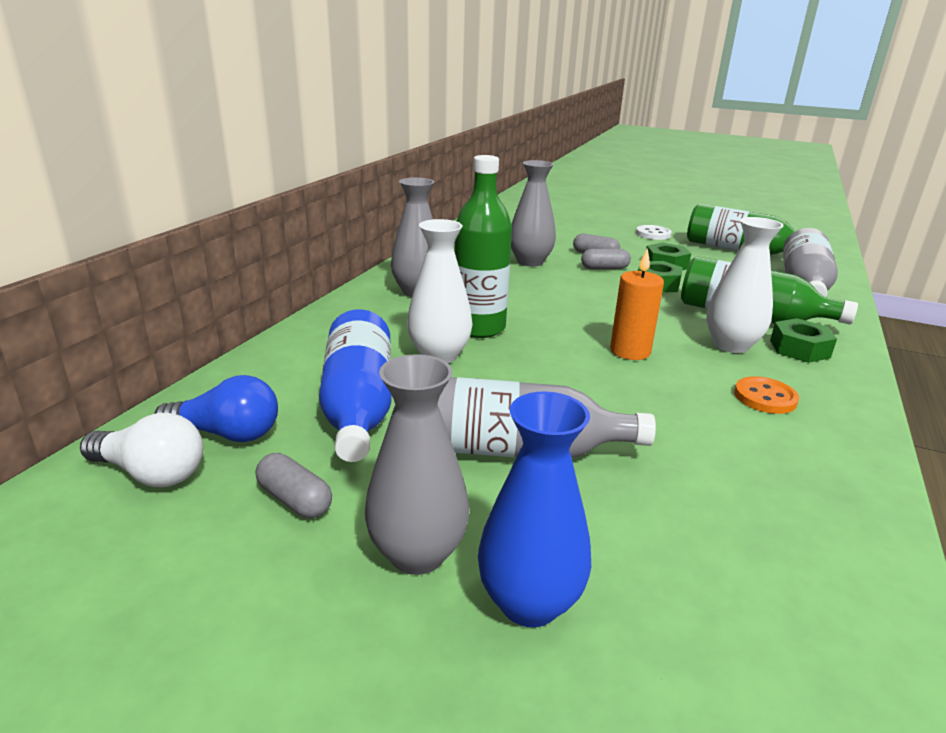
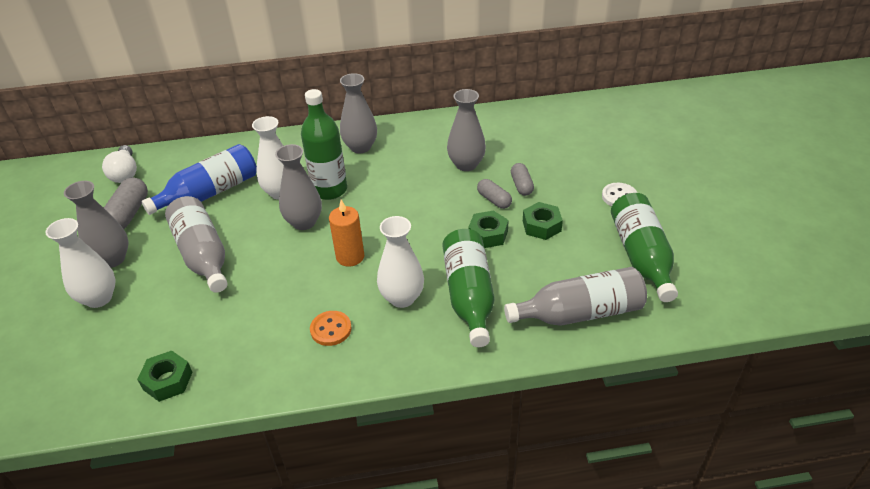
camera: 60 degrees right, 15 degrees up
blue light bulb [154,375,278,442] -> none
grey capsule [256,453,332,518] -> grey capsule [104,177,148,229], size x1.58
blue vase [478,391,591,627] -> white vase [45,218,116,308]
green nut [770,318,837,363] -> green nut moved to [137,351,192,402]
none -> grey vase [275,144,322,230]

